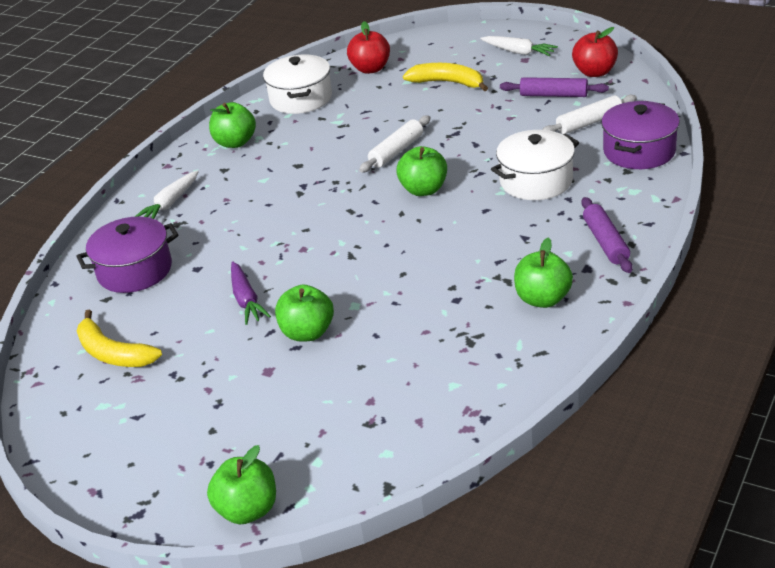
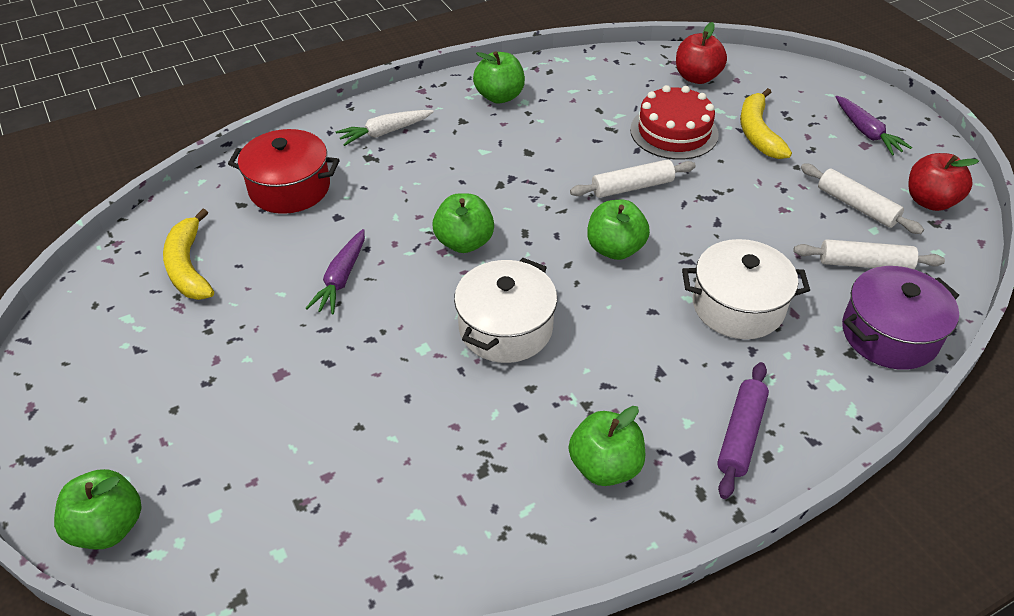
camera: 30 degrees right, 10 degrees up
purple pot [76,216,179,293] -> red pot [228,129,339,214]
white pot [263,55,332,114] -> white pot moved to [454,258,557,363]
green apple [275,285,334,342] -> green apple moved to [432,193,494,253]
yellow banana [403,63,488,91] -> yellow banana turned 150 degrees counterclockwise [740,88,792,159]
white carrot [480,36,558,56] -> purple carrot [836,96,912,155]
purple rolling pin [500,77,609,97] -> white rolling pin [801,164,924,234]
none -> red cake [630,85,719,160]

